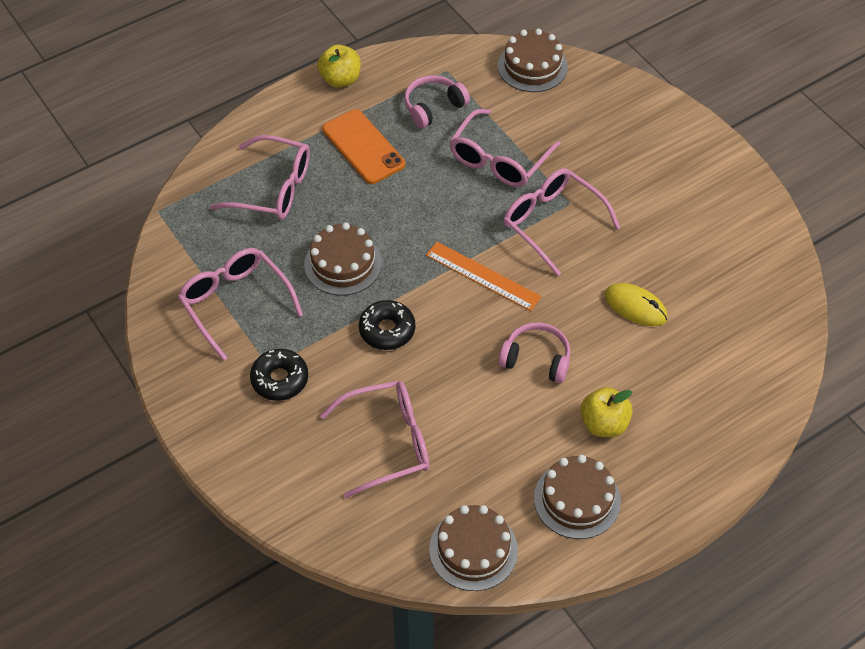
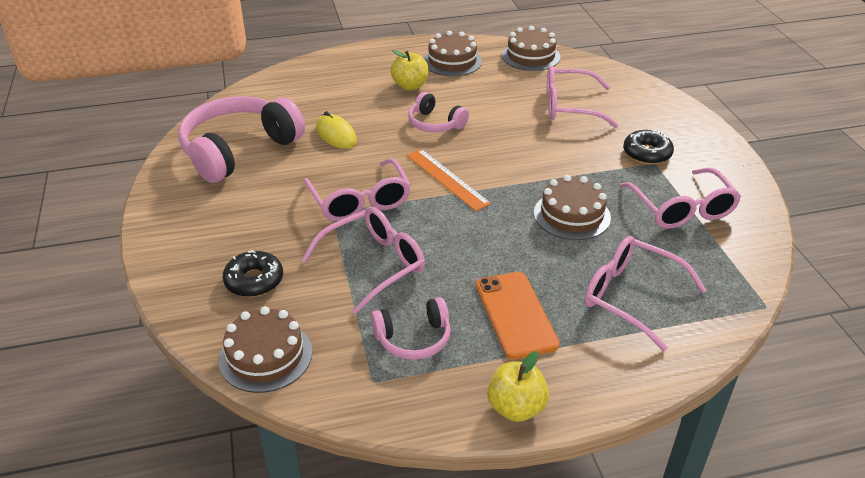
camera: 160 degrees left, 15 degrees down
black donut [359,300,415,350] -> black donut moved to [223,250,283,297]
none -> pink headphones [178,96,305,183]

